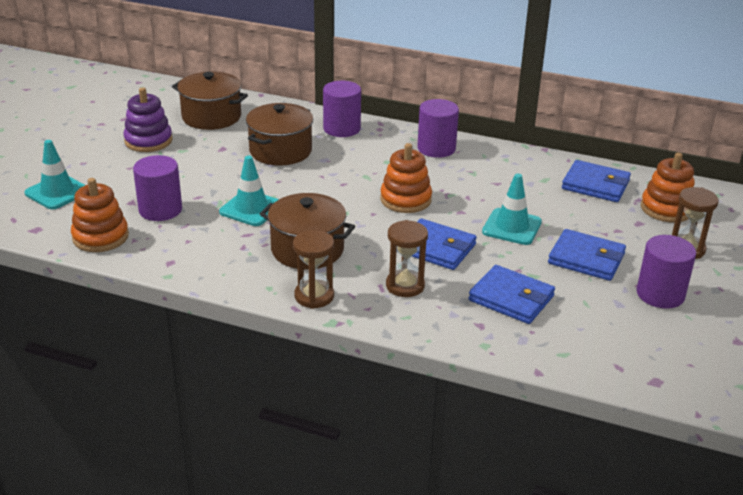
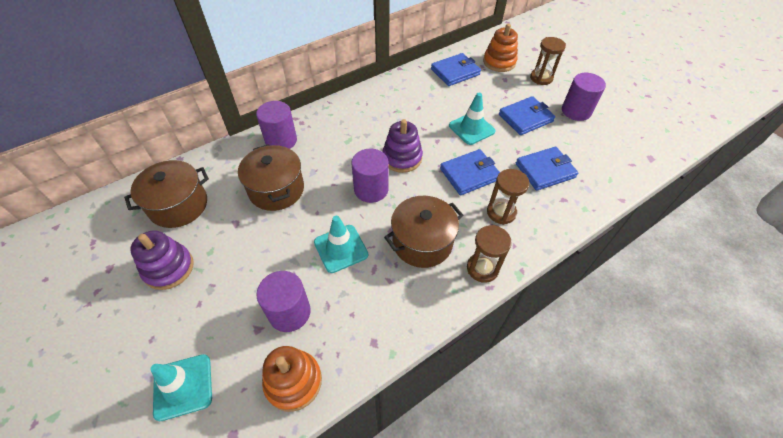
camera: 55 degrees left, 20 degrees up
orange stacking toy [380,143,432,213] -> purple stacking toy [382,119,423,173]
purple cylinder [418,99,459,158] -> purple cylinder moved to [352,149,389,203]

